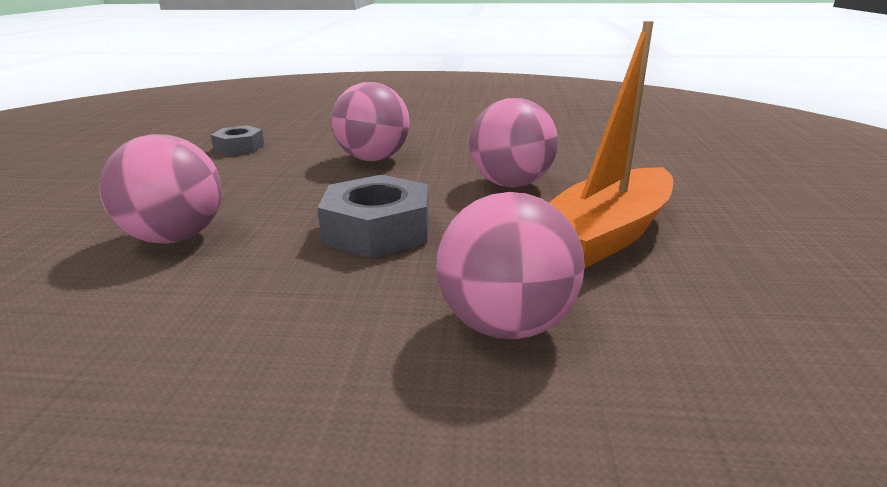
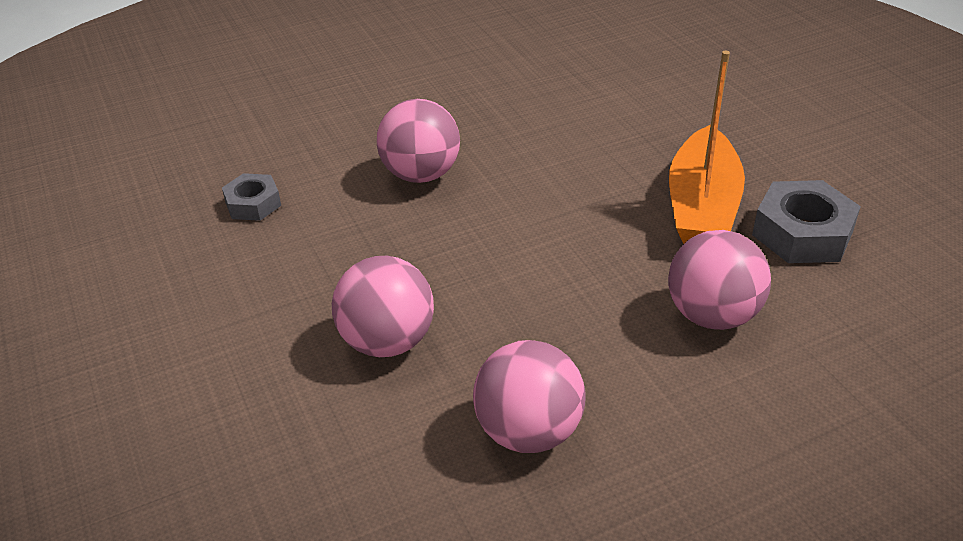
camera: 30 degrees left, 15 degrees up
grey nut [317,175,429,258] -> grey nut moved to [752,180,861,263]
pink ball [469,98,558,188] -> pink ball moved to [473,340,586,453]

